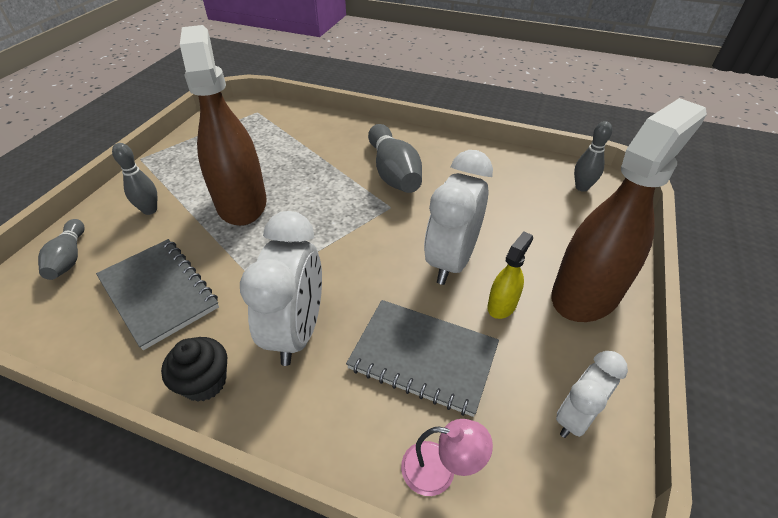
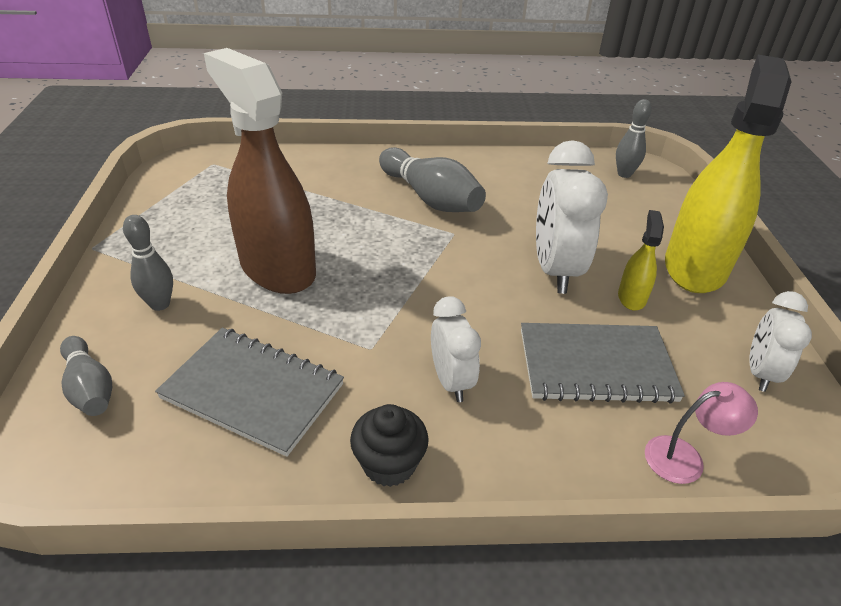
camera: 25 degrees left, 5 degrees down
white clock [240,211,322,366] -> white clock [431,297,481,402], size x0.60
brown spray bottle [552,98,707,322] -> yellow spray bottle [665,55,792,293]

